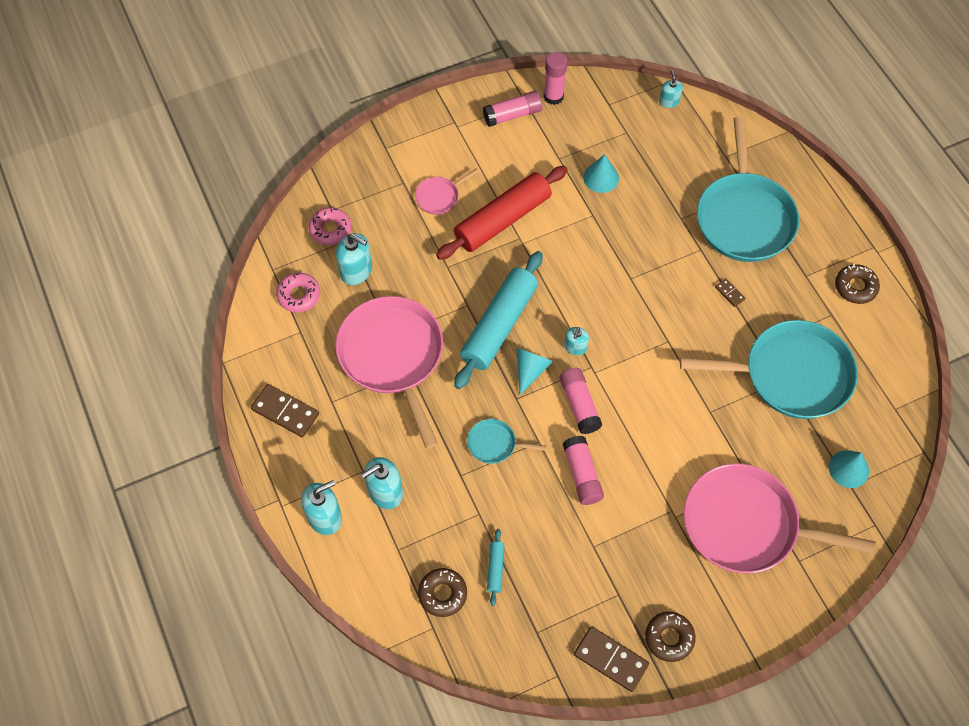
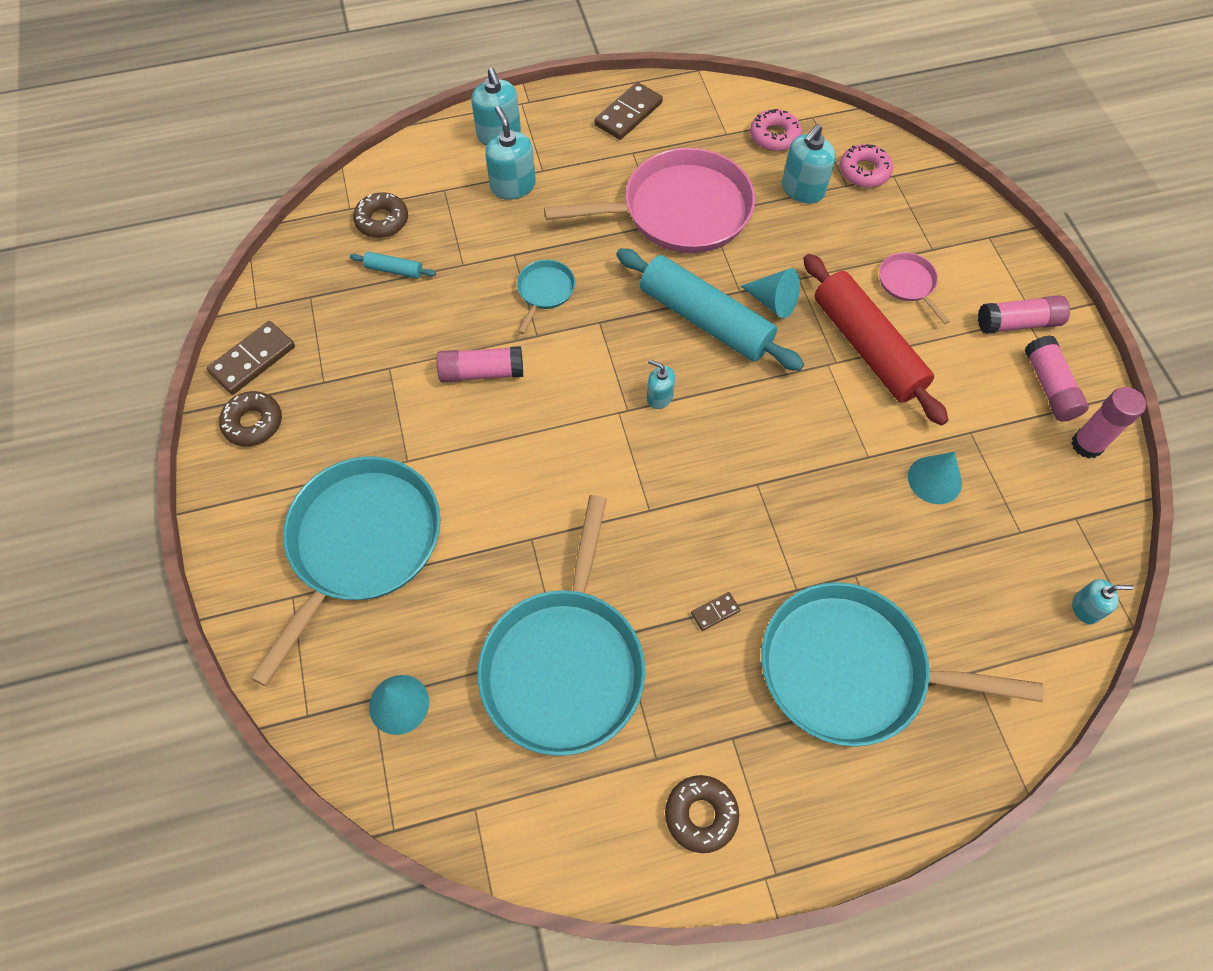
camera: 100 degrees right, 0 degrees up
turquoise cone [516,348,553,395] -> turquoise cone moved to [741,268,800,319]
pink glue stick [559,368,602,434] -> pink glue stick moved to [978,295,1070,334]
pink pan [684,464,875,573] -> turquoise pan [251,457,441,686]

